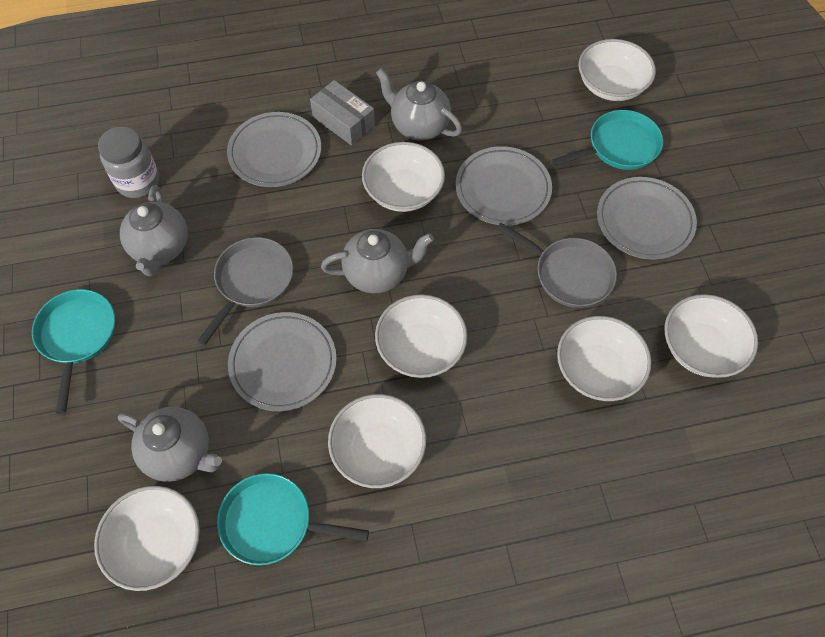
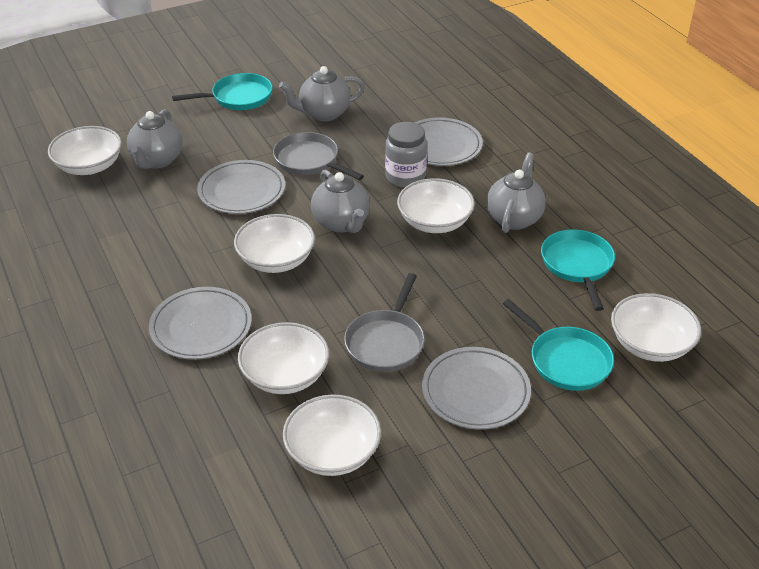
camera: 75 degrees right, 20 degrees down
grey jar [98,126,159,198] -> grey jar moved to [385,122,427,188]
grey pan [197,237,293,345] -> grey pan turned 150 degrees counterclockwise [273,132,364,180]
turquoise pan [217,473,369,565] -> turquoise pan moved to [541,229,615,311]
grey box [310,80,375,146] -> none
white bowl [328,394,426,488] -> none
grey plate [456,146,552,226] -> grey plate moved to [149,287,252,360]

